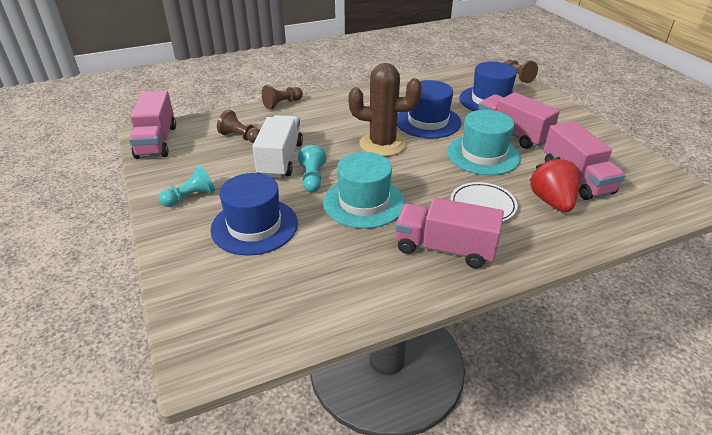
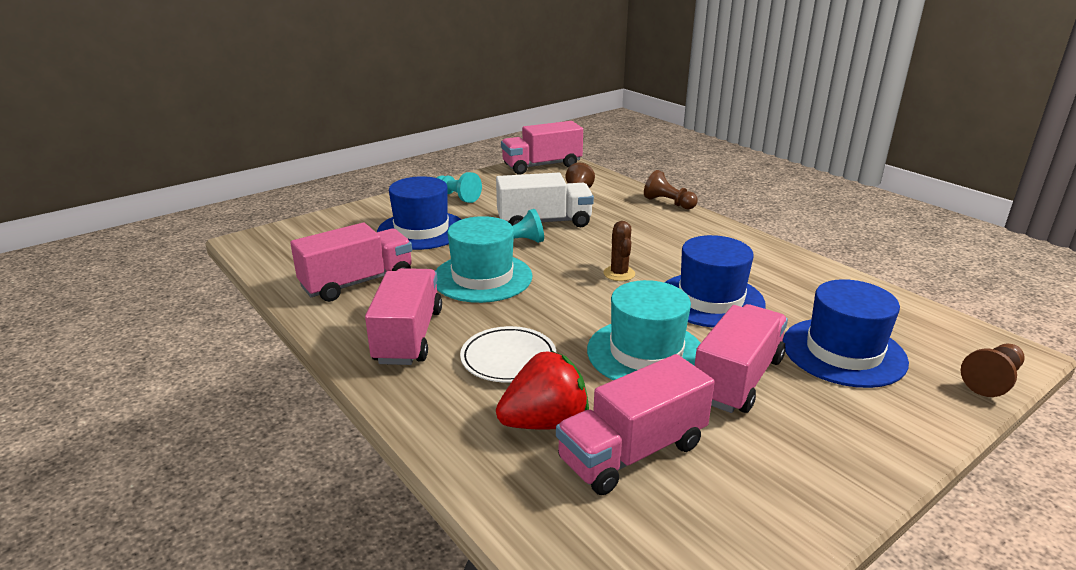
camera: 75 degrees right, 10 degrees down
brown cactus [348,63,422,156] -> brown cactus [604,221,635,281], size x0.49
none -> pink truck [290,223,412,302]

